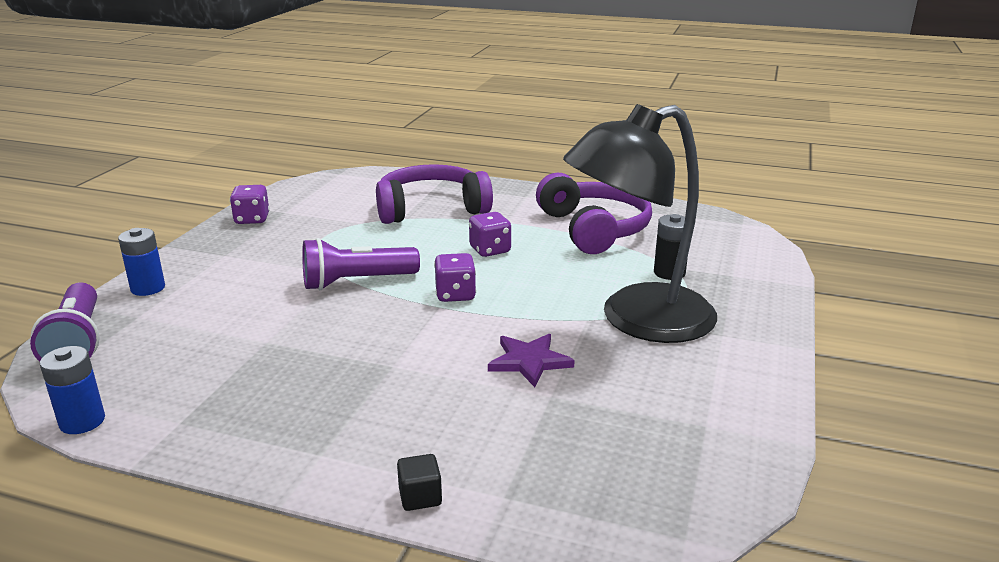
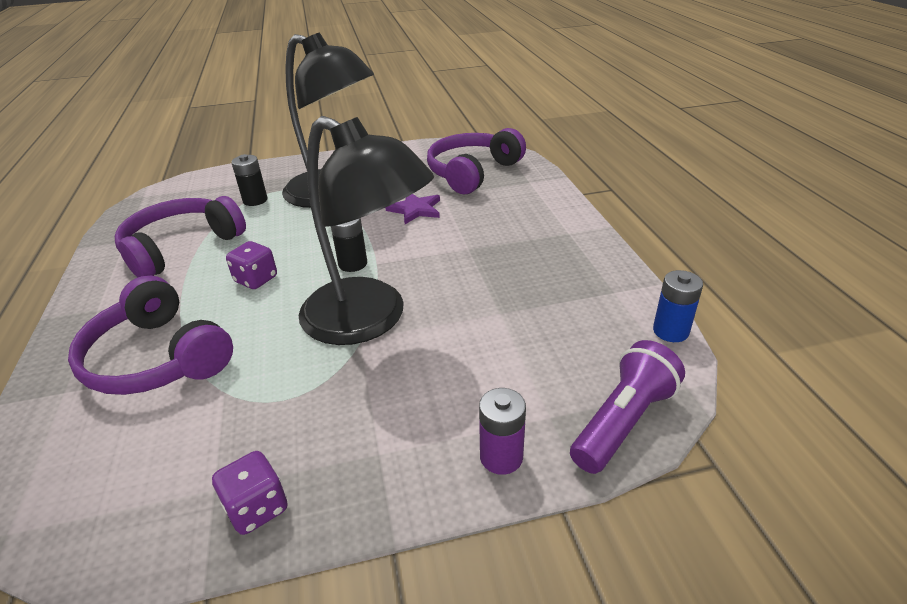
camera: 120 degrees left, 10 degrees up
blue battery [118,228,165,296] -> purple battery [479,388,526,475]
purple flashlight [302,238,420,290] -> black lamp [299,116,434,345]
black cube [397,454,442,511] -> none
purple dice [434,253,476,302] -> black battery [331,218,367,272]
none -> purple headphones [427,128,526,194]

